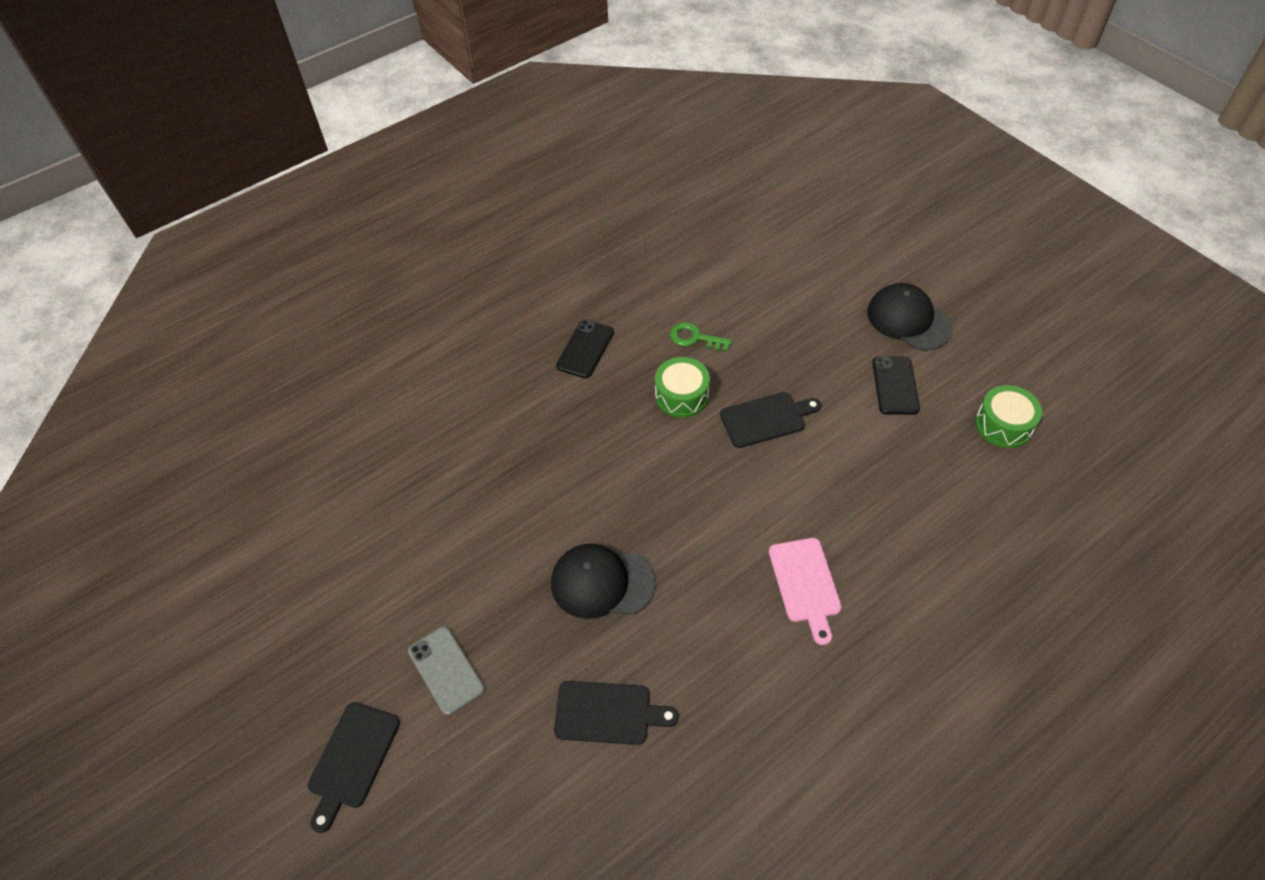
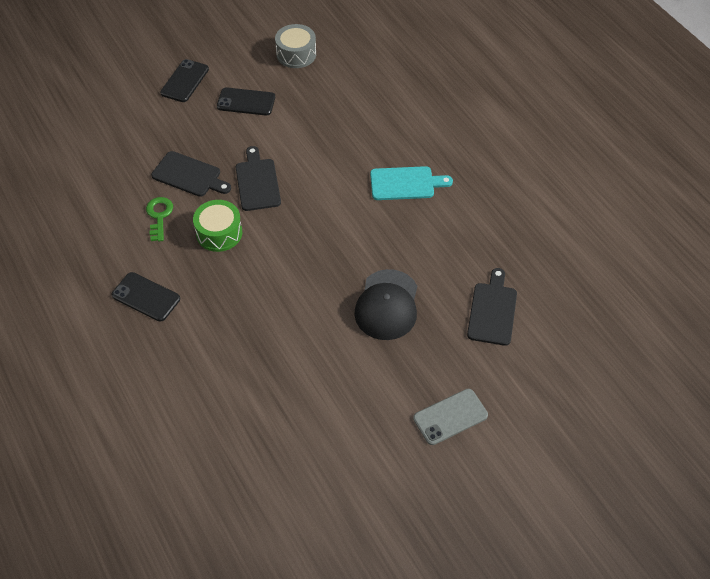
camera: 85 degrees left, 0 degrees up
black cutting board [308,702,400,833] -> black cutting board moved to [151,151,231,197]
green key [670,322,732,351] -> green key turned 150 degrees clockwise [146,197,173,241]
pink cutting board [769,538,842,645] -> turquoise cutting board [370,166,453,200]
black cap [867,283,953,351] -> black phone [160,59,209,102]
green drum [975,385,1042,448] -> grey drum [275,24,316,68]

